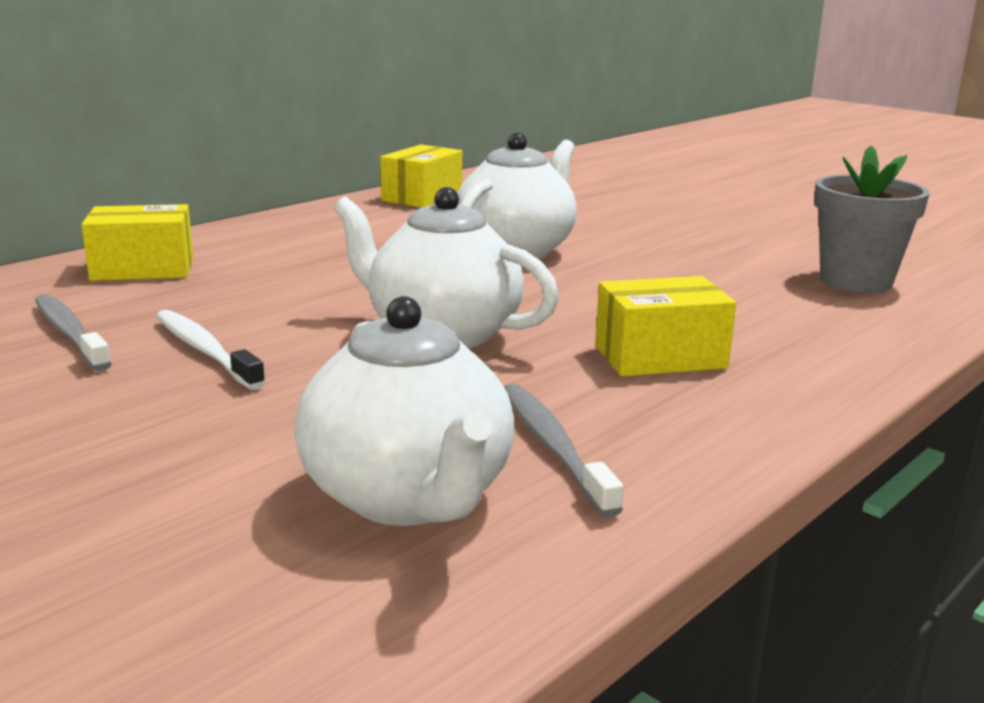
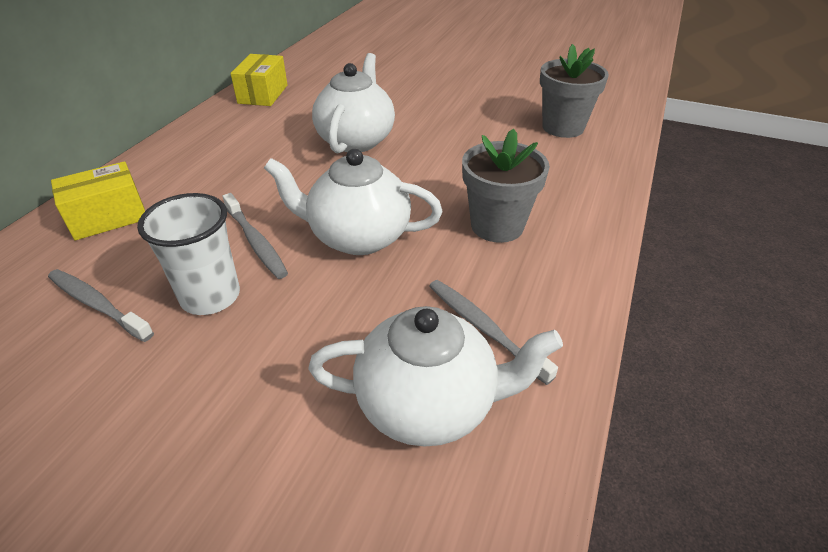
camera: 20 degrees left, 20 degrees up
white toothbrush [156,310,265,390] -> white cup [137,193,240,315]
white teapot [294,296,515,526] -> white teapot turned 45 degrees counterclockwise [308,306,563,447]
yellow box [595,276,736,376] -> grey flower pot [462,129,550,243]
none -> grey toothbrush [223,193,288,279]

